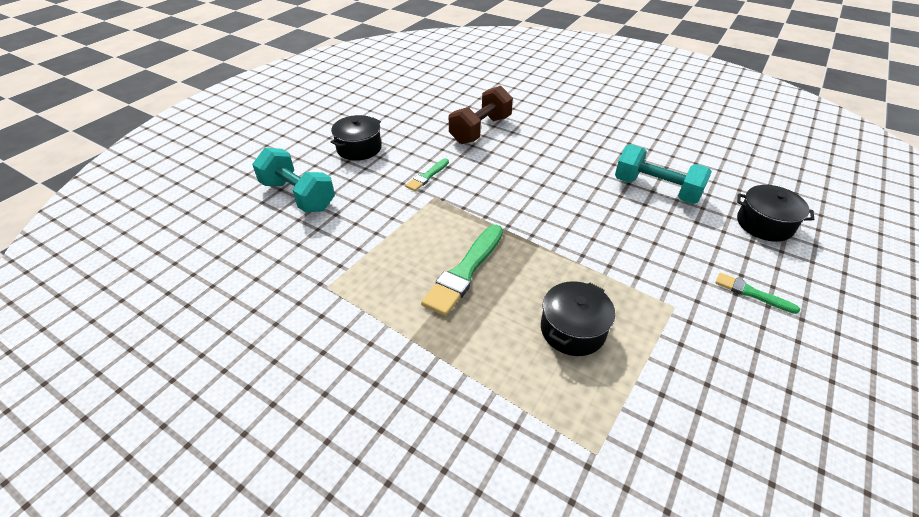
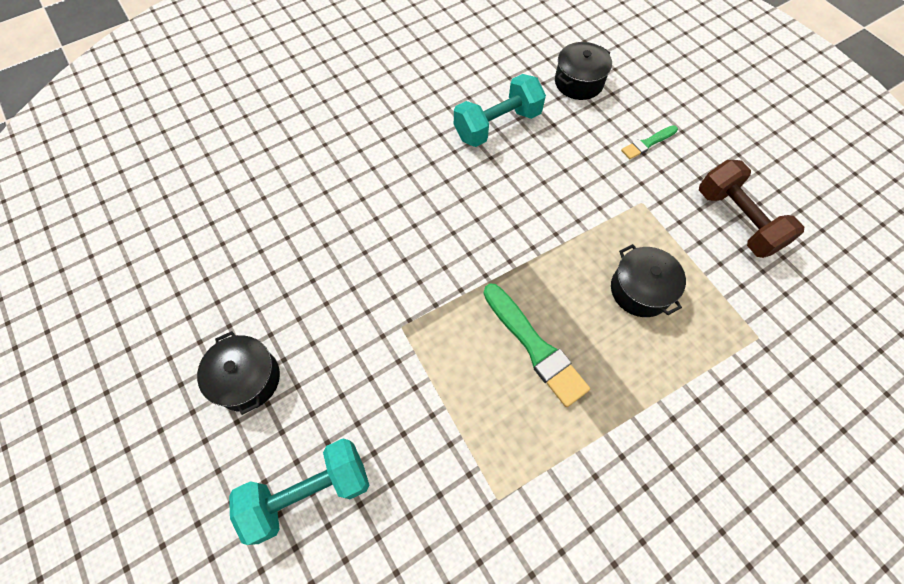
camera: 65 degrees left, 20 degrees up
green brush [405,158,449,191] -> none
brown dumbbell [449,86,513,144] -> brown dumbbell moved to [699,160,804,258]

